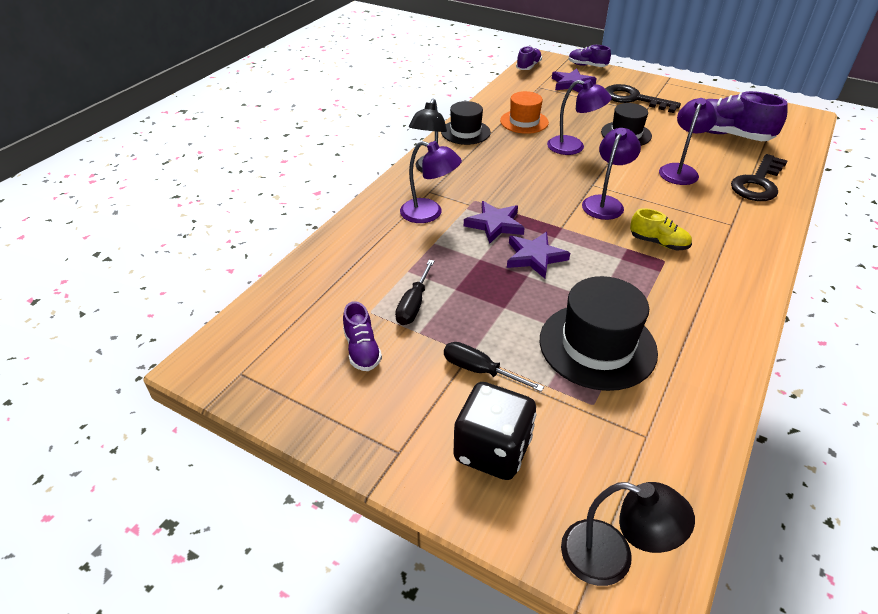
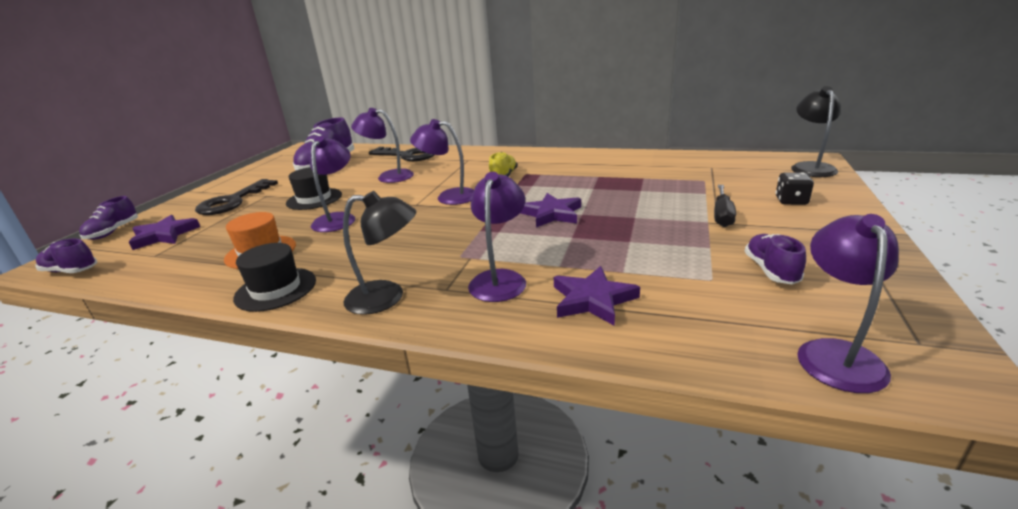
camera: 100 degrees left, 15 degrees down
purple shoe [343,301,382,371] -> purple shoe turned 60 degrees counterclockwise [744,234,806,285]
black screwdriver [395,260,434,325] -> none
black dice [453,382,536,480] -> black dice [776,172,814,205], size x0.53
purple star [464,201,525,244] -> purple star moved to [554,266,640,326]
black hat [540,276,658,391] -> none
none -> purple lamp [797,214,899,393]

